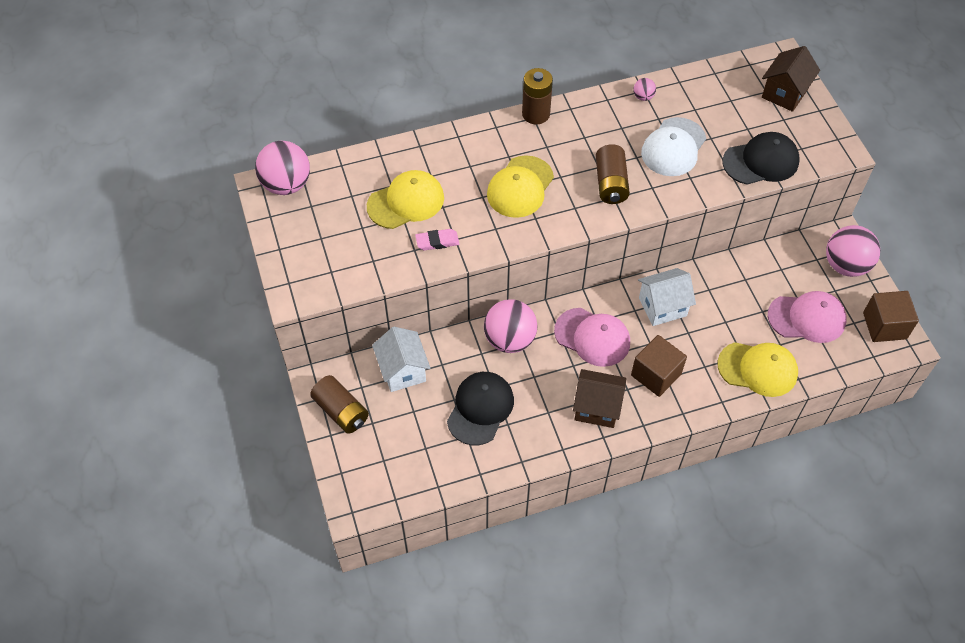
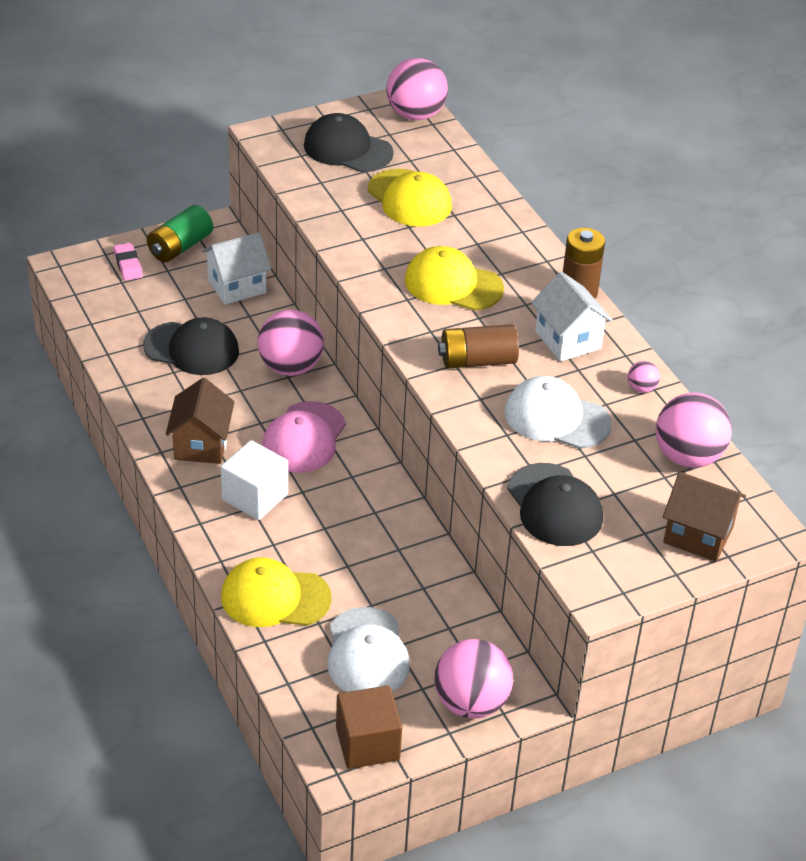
camera: 80 degrees right, 15 degrees down
brown battery [310,375,369,434] -> green battery [147,205,213,262]
pink eraser [415,229,459,251] -> pink eraser moved to [113,243,143,281]
brown cube [631,335,687,397] -> white cube [221,440,288,520]
white house [638,268,696,326] -> white house moved to [531,272,613,361]
yellow cap [718,342,798,397] -> yellow cap turned 90 degrees clockwise [221,557,331,627]
pink cap [768,291,847,343] -> white cap [327,607,410,692]
none -> black cap [304,113,394,172]
none -> pink ball [656,393,732,468]

